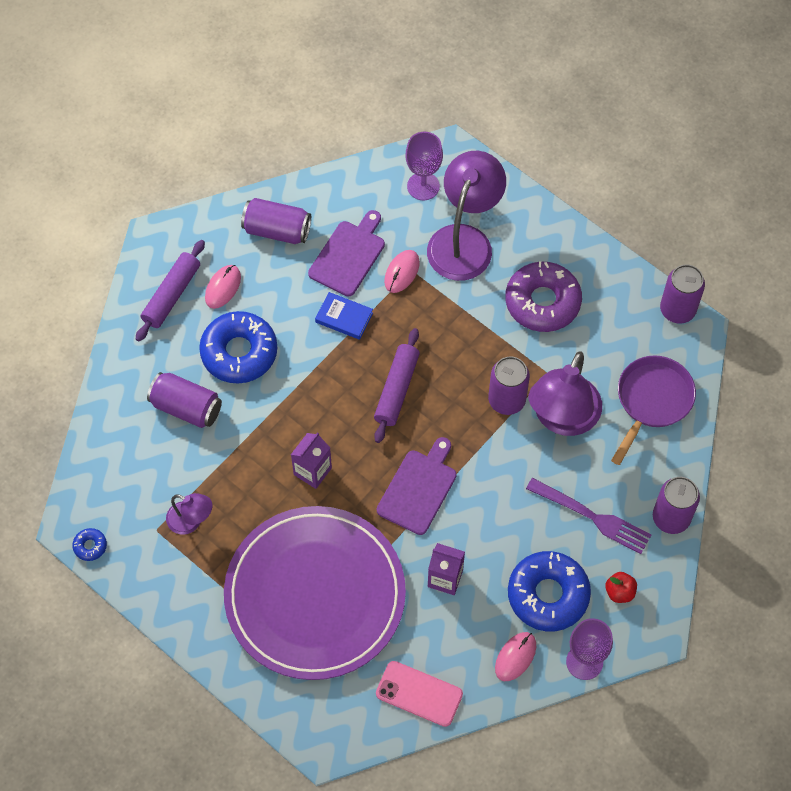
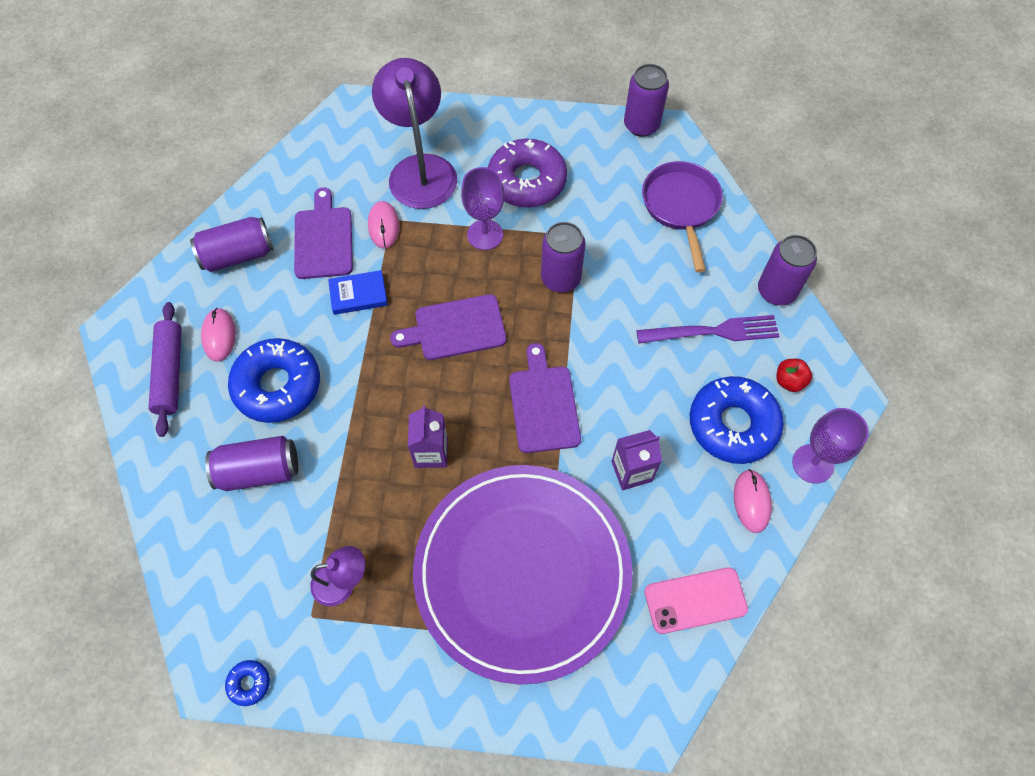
camera: 35 degrees left, 0 degrees up
purple rolling pin [374,328,420,443] -> purple cutting board [390,294,506,360]
purple goblet [405,132,443,200] -> purple goblet moved to [461,167,505,250]
purple lamp [529,351,602,436] -> none

